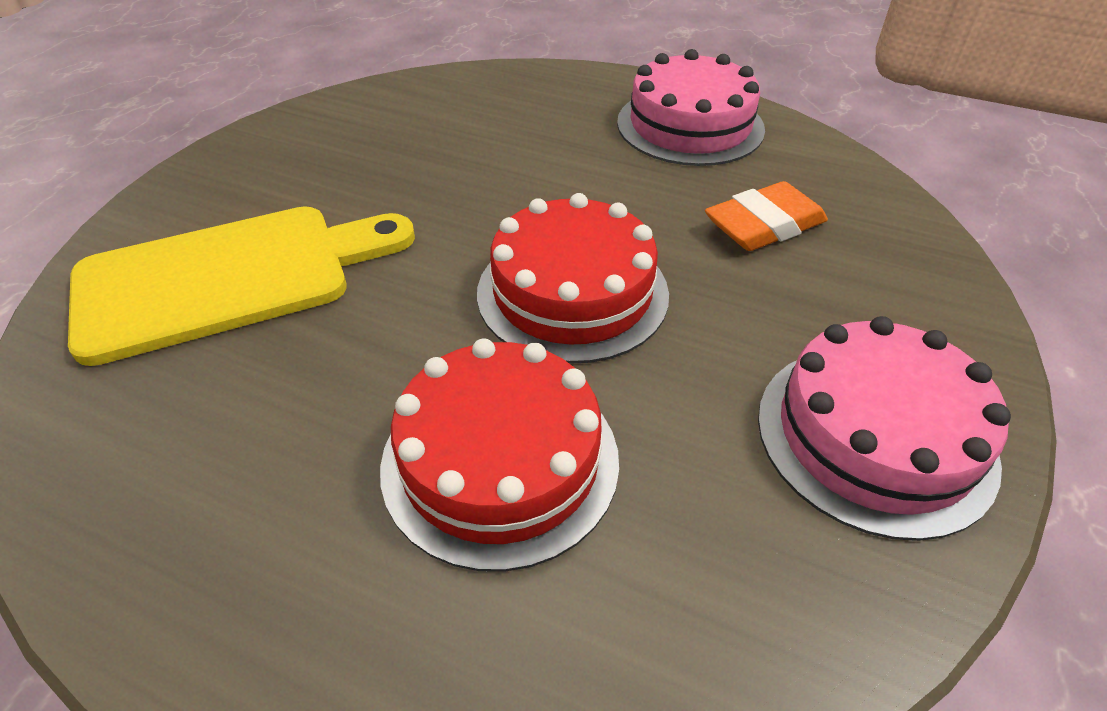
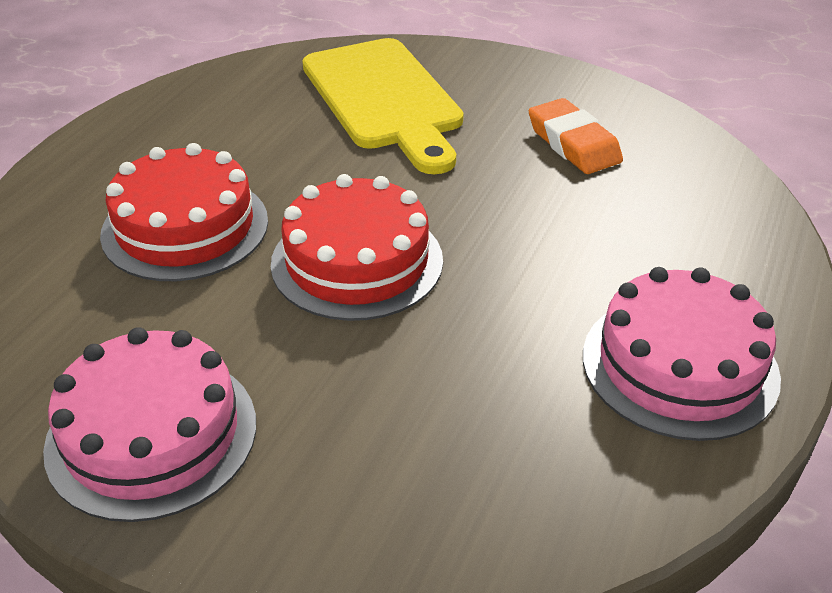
camera: 90 degrees right, 5 degrees down
orange eraser [705,181,828,251] -> orange eraser moved to [529,98,623,174]

